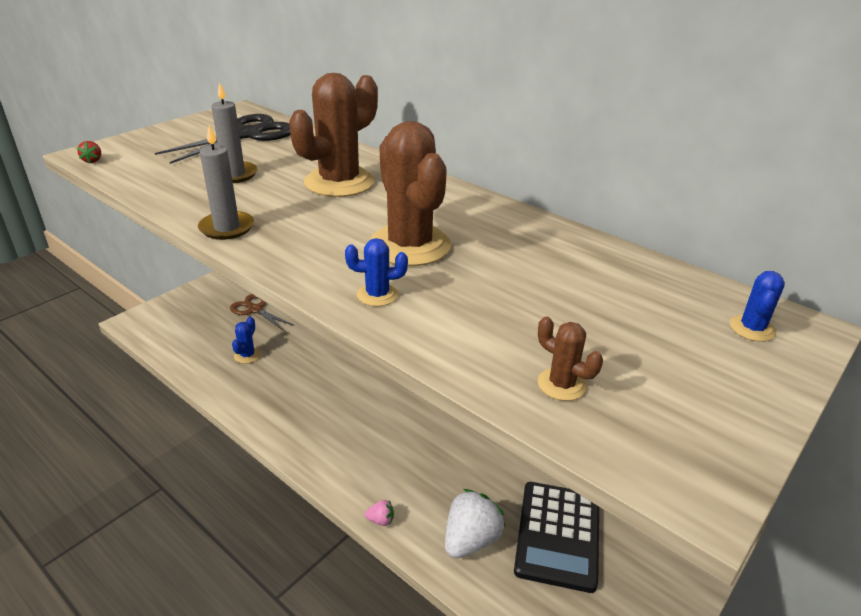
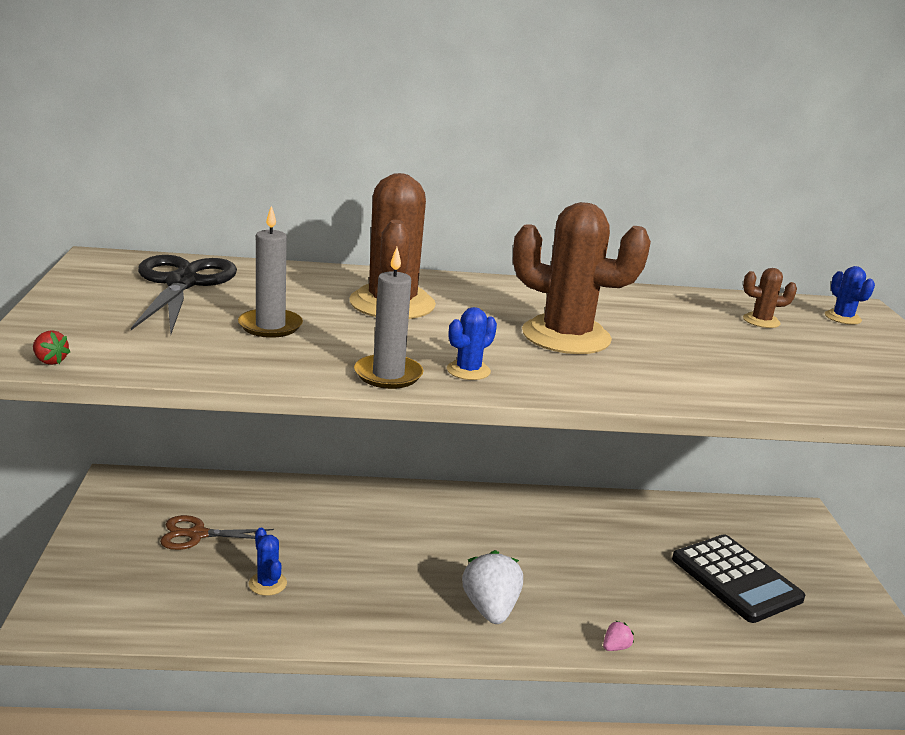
camera: 45 degrees left, 10 degrees down
blue cactus [345,238,408,307] -> blue cactus moved to [447,307,497,380]
white strawberry [445,489,505,558] -> white strawberry moved to [462,550,523,624]
brown cactus [538,316,603,401] -> brown cactus moved to [743,268,797,328]

